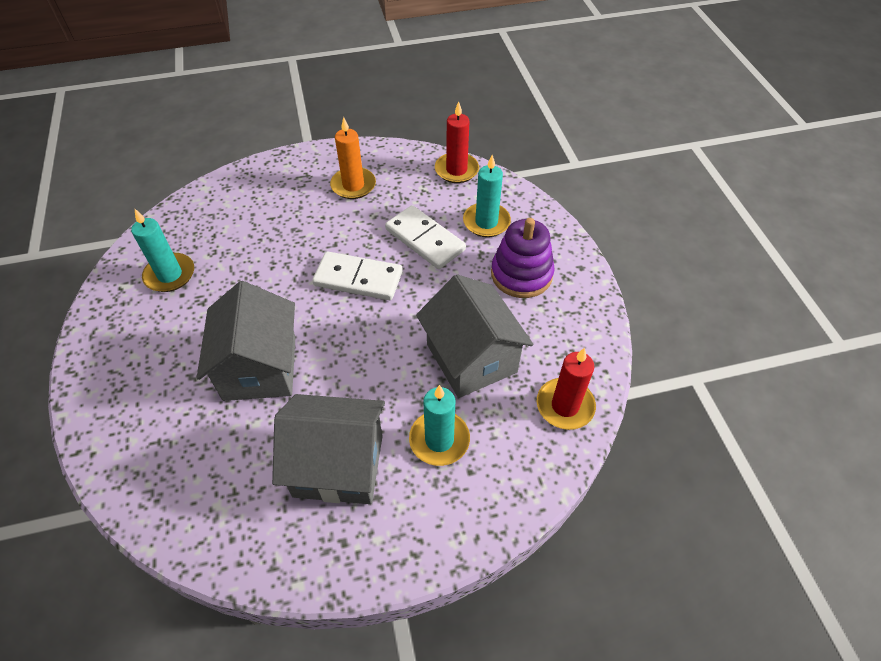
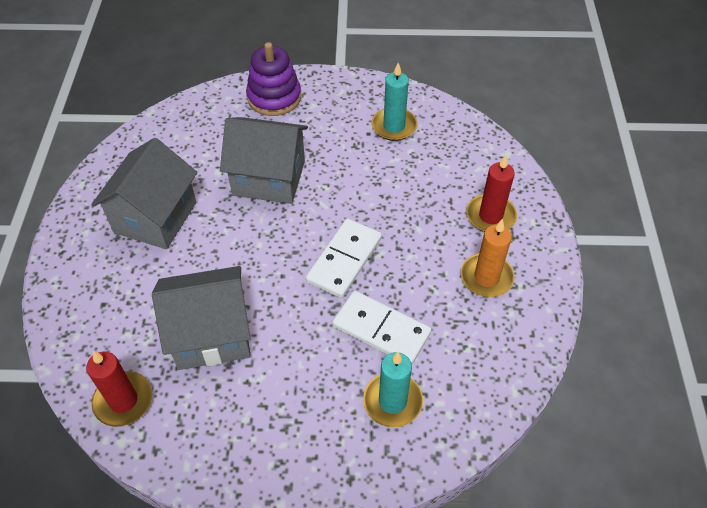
camera: 105 degrees right, 0 degrees up
white domino [385,205,466,269] -> white domino turned 60 degrees clockwise [332,291,431,364]
turquoise candle [409,385,470,466] -> none
red candle [435,101,479,183] -> red candle moved to [466,155,517,232]
purple stacking toy [491,218,555,298] -> purple stacking toy moved to [246,42,301,116]

